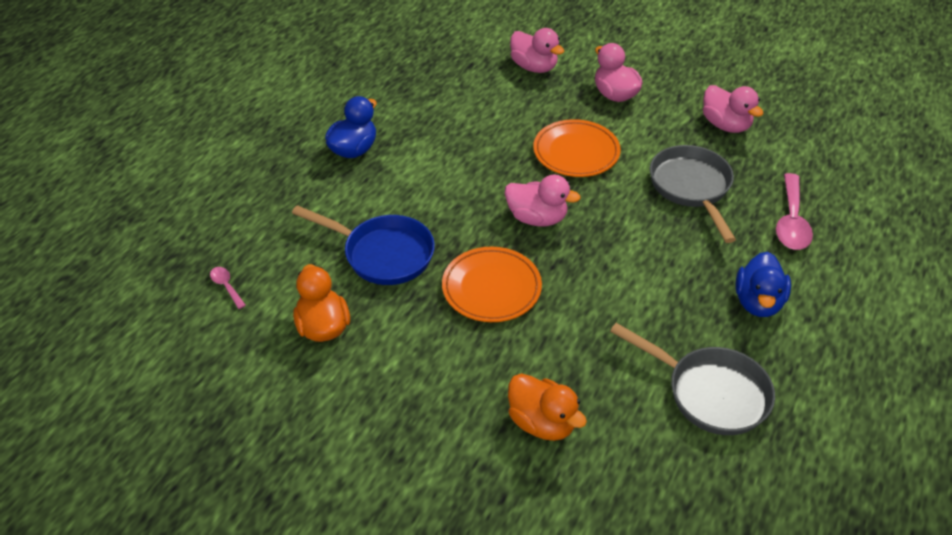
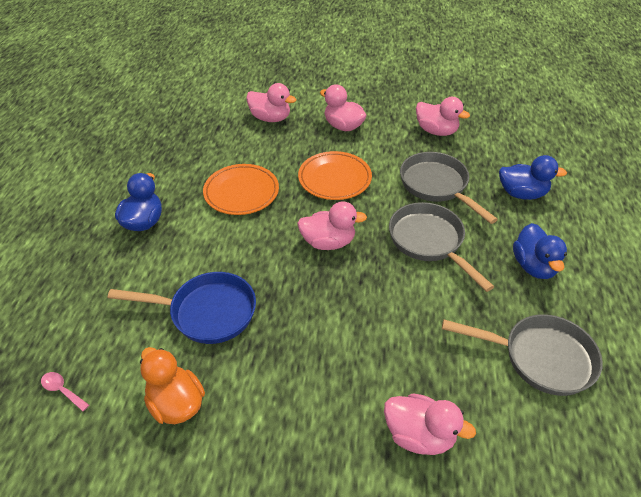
camera: 20 degrees left, 0 degrees up
orange plate [442,247,542,322] -> orange plate moved to [203,164,279,215]
orange duck [508,373,587,441] -> pink duck [384,393,476,455]
pink spoon [776,173,813,250] -> blue duck [499,155,567,200]
none -> grey pan [389,202,494,292]

